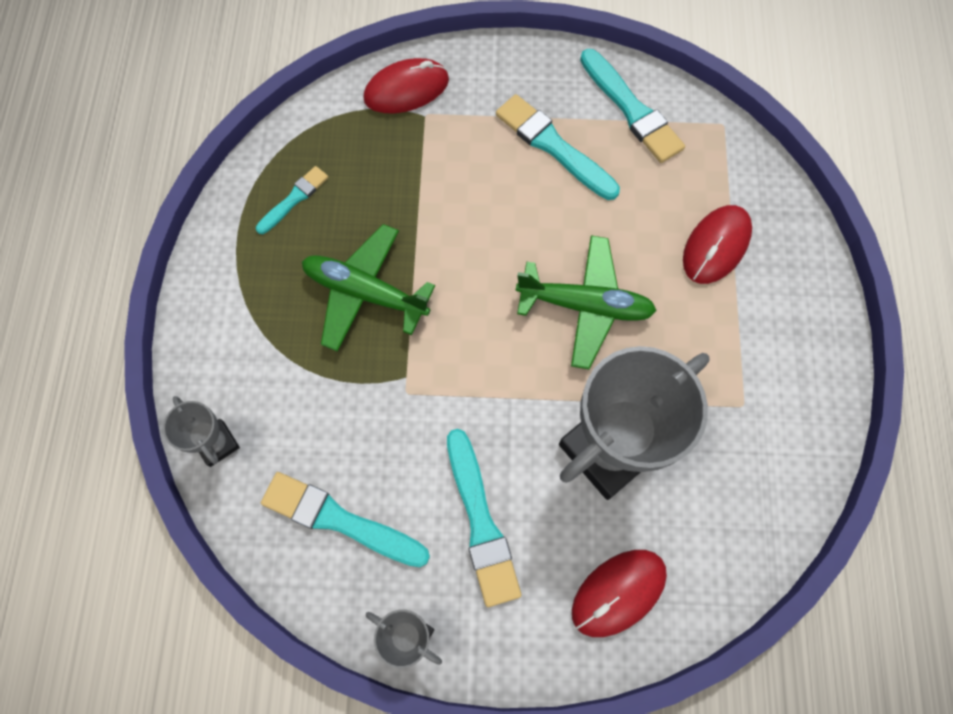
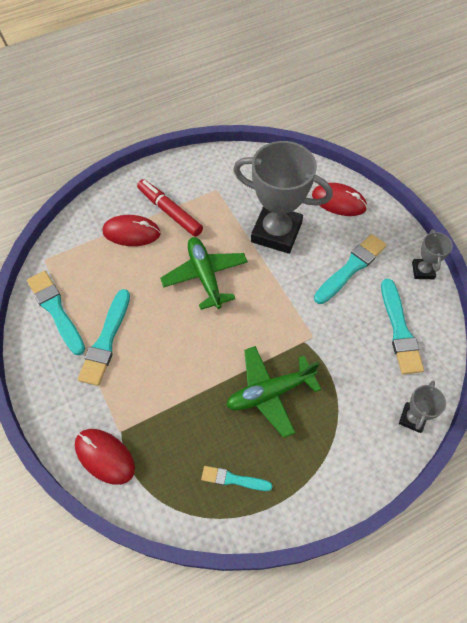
camera: 120 degrees left, 10 degrees down
green plane [302,224,435,352] -> green plane turned 75 degrees clockwise [226,346,321,438]
turquoise brush [580,49,685,163] -> turquoise brush turned 60 degrees counterclockwise [27,271,85,355]
none -> red marker [137,179,203,237]

